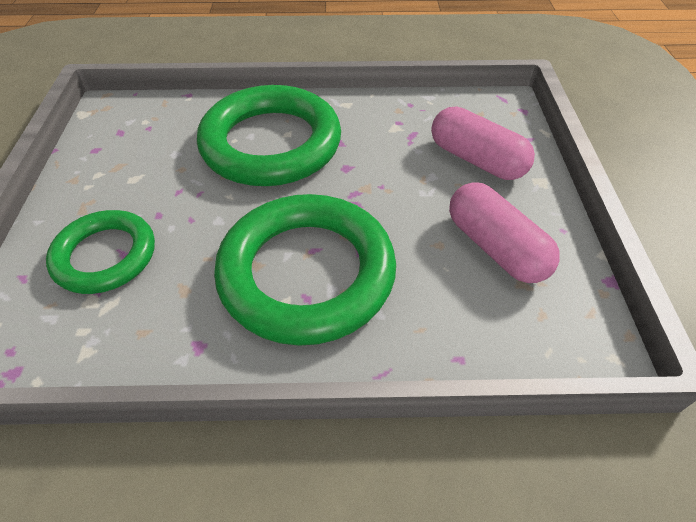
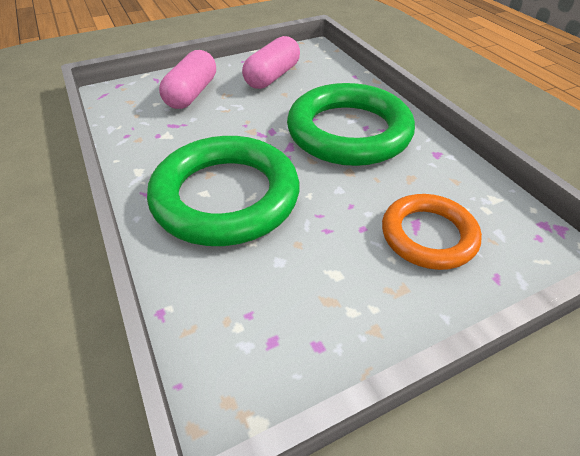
camera: 115 degrees left, 5 degrees down
green ring [46,210,155,294] -> orange ring [382,194,482,270]

